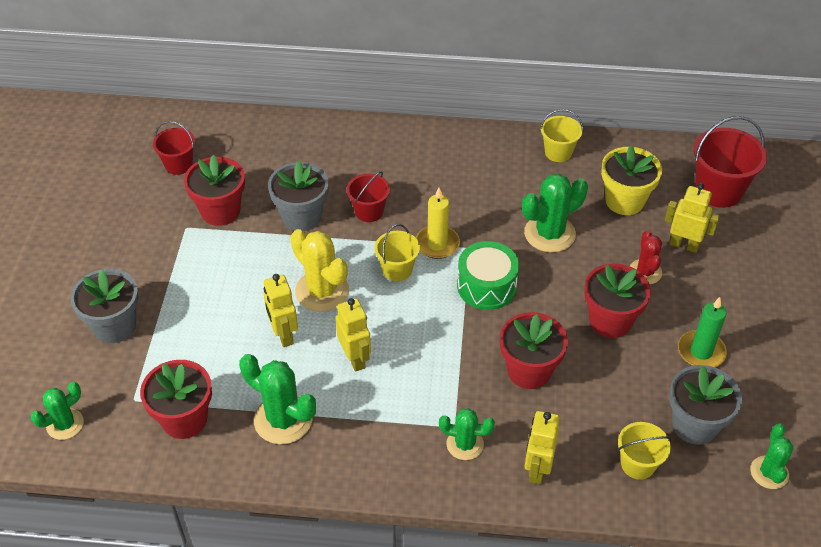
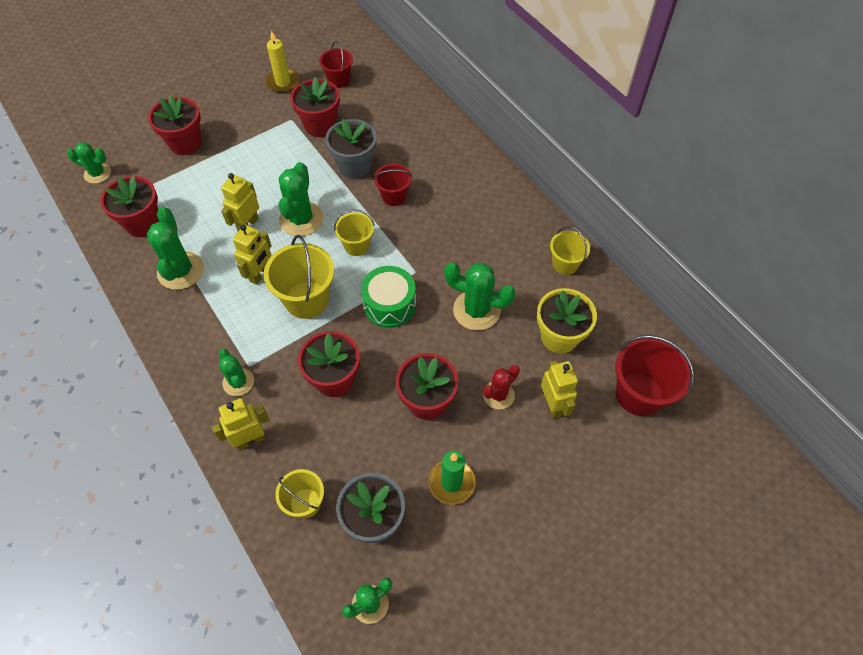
camera: 50 degrees right, 10 degrees up
grey flower pot [70,269,139,343] -> red flower pot [148,95,202,155]
yellow cactus [290,229,349,312] -> green cactus [278,162,323,236]
yellow candle [416,188,460,259] -> yellow candle moved to [266,30,299,93]
none -> yellow bucket [264,235,334,319]

